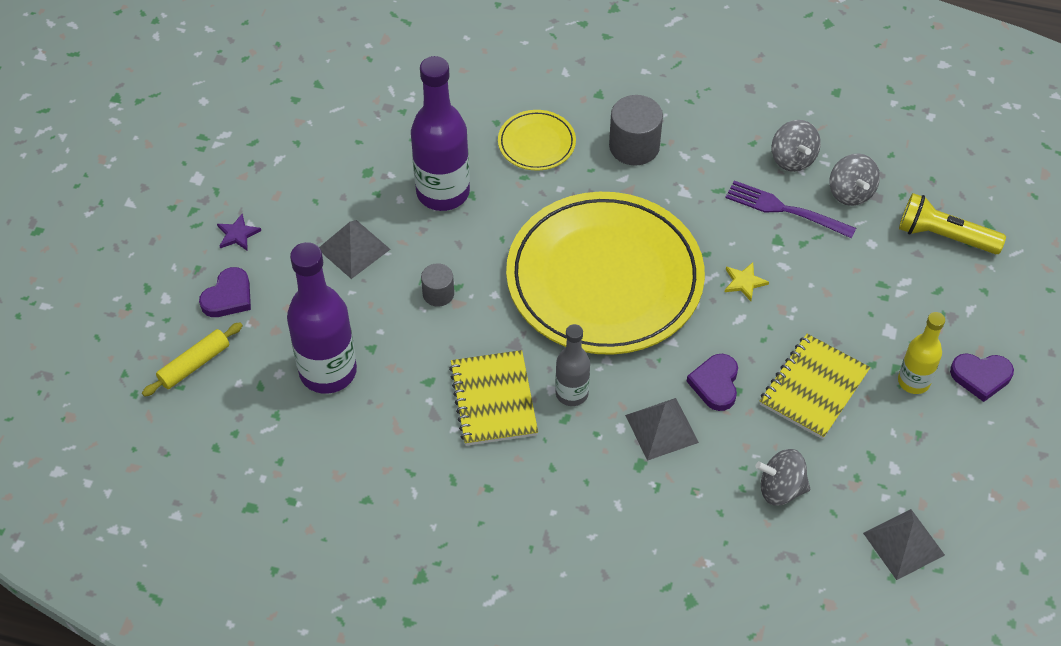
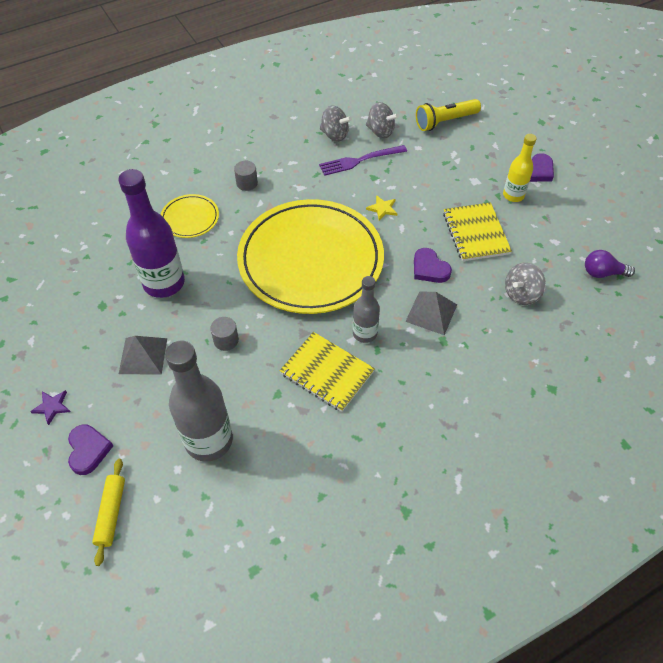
camera: 45 degrees left, 0 degrees up
purple bottle [287,242,357,394] -> grey bottle [165,341,233,462]
grey cylinder [609,95,663,165] -> grey cylinder [234,161,258,191], size x0.59
grey pyramid [863,509,945,580] -> purple light bulb [585,250,635,278]

